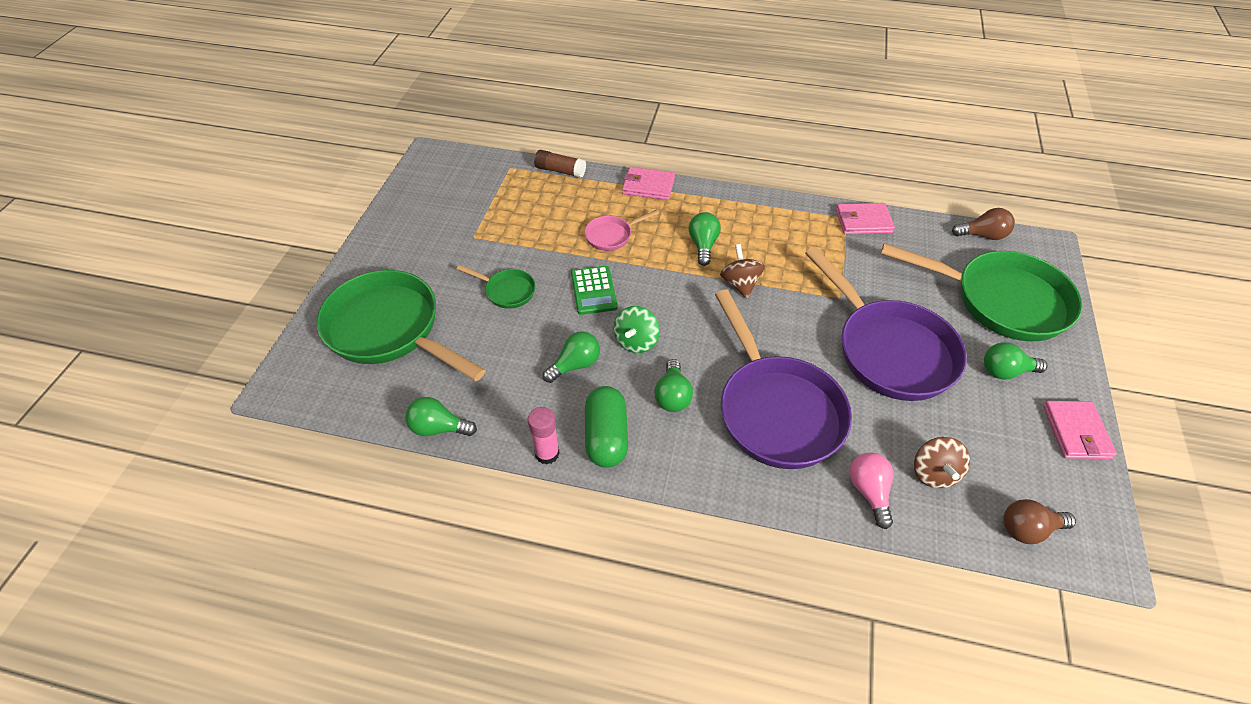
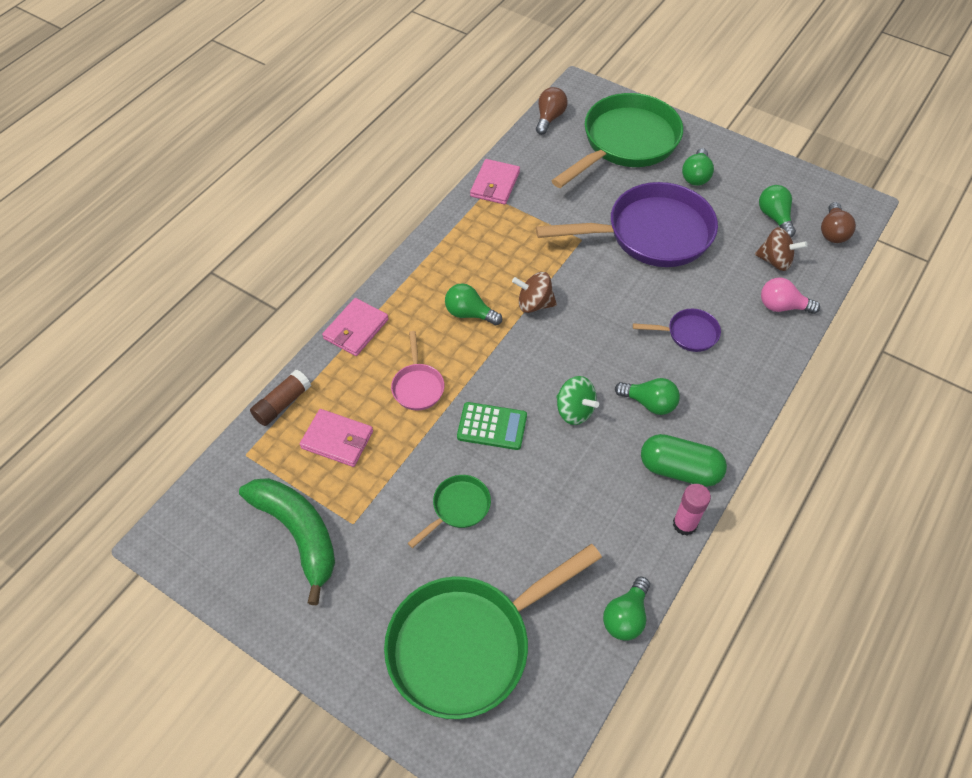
camera: 70 degrees left, 5 degrees up
green light bulb [542,331,600,383] -> green light bulb moved to [759,185,796,237]
purple pan [715,290,852,469] -> purple pan [633,309,721,352], size x0.45
pink wallet [1043,401,1117,459] -> pink wallet moved to [300,409,373,467]
none -> green banana [239,478,335,605]

